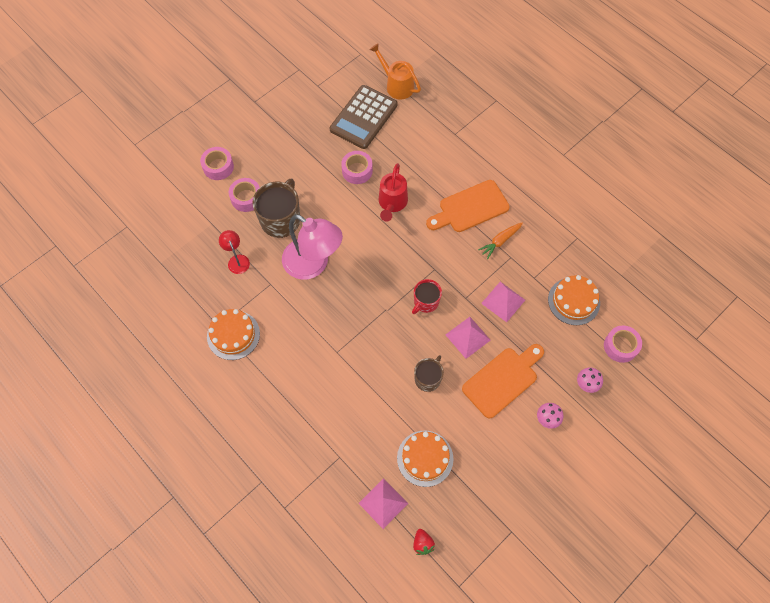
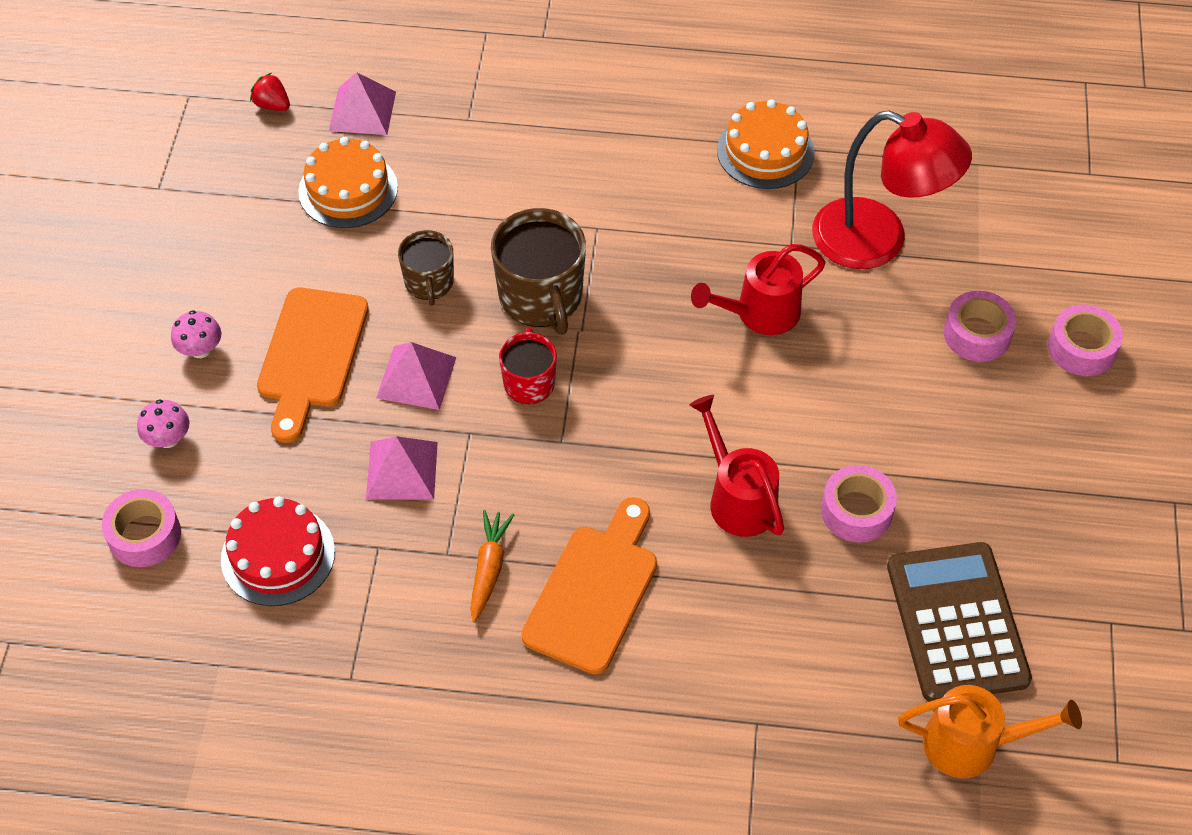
camera: 140 degrees right, 10 degrees down
red lamp [219,230,250,274] -> red lamp [812,110,972,269], size x2.14
brown mug [252,178,300,238] -> brown mug moved to [491,208,586,335]
pink lamp [282,214,343,280] -> red watering can [691,244,826,335]
orange cake [548,275,600,325] -> red cake [221,497,335,606]

